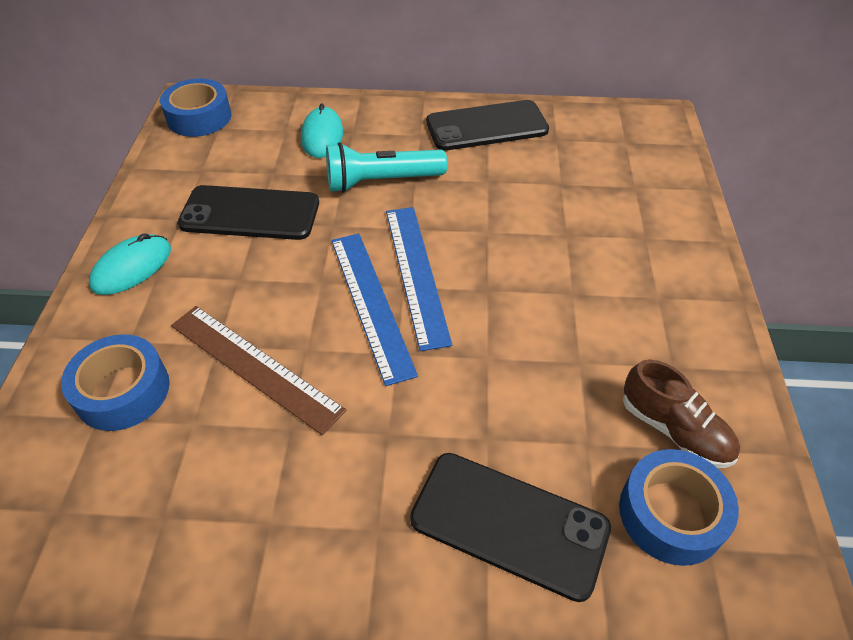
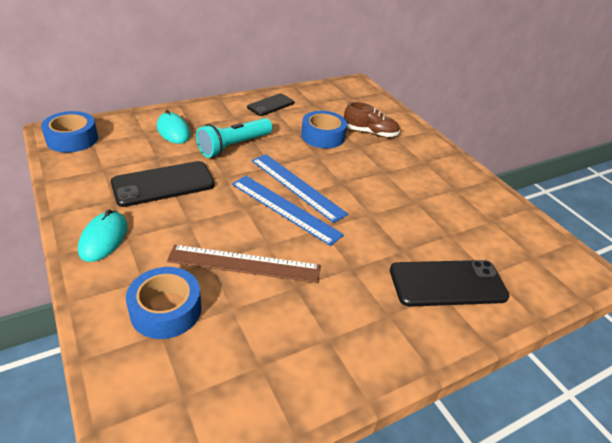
camera: 35 degrees left, 10 degrees down
black phone [426,100,549,151] -> black phone [247,93,294,116], size x0.64
blue tape [619,449,739,566] -> blue tape moved to [301,111,347,148]
brown shoe [623,359,740,468] -> brown shoe moved to [344,102,400,137]

